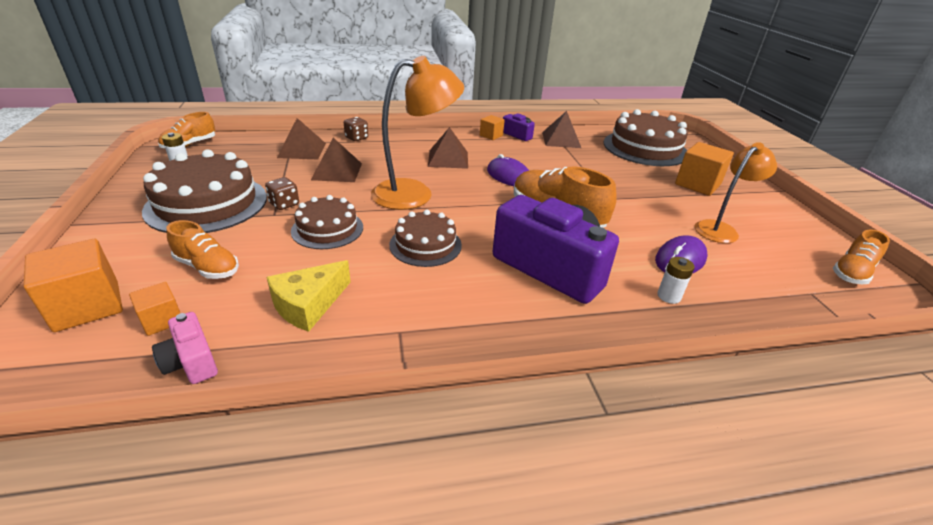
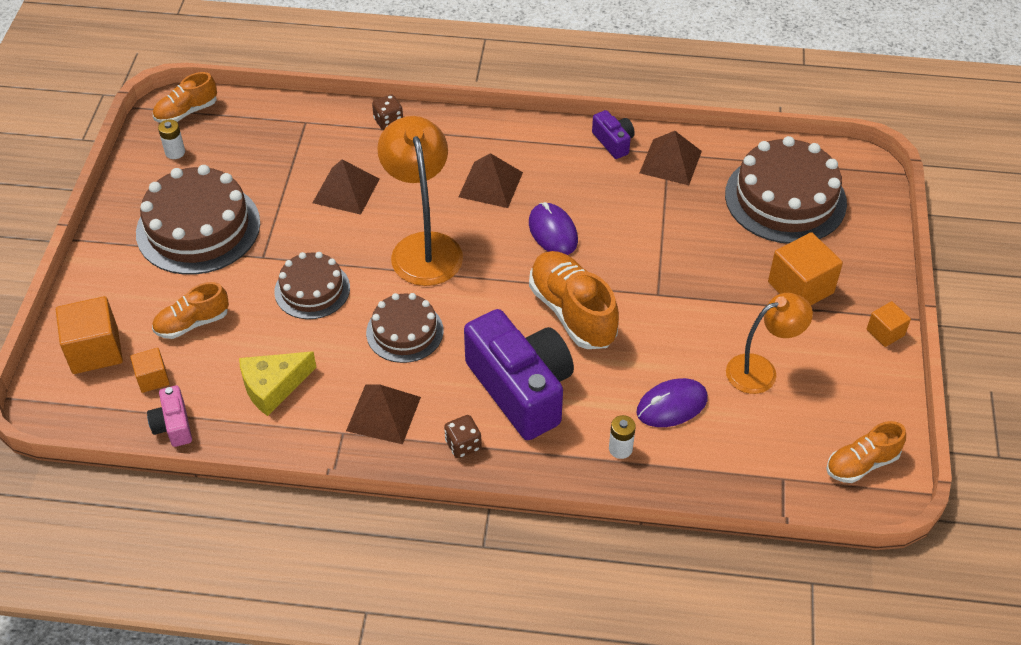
camera: 20 degrees right, 15 degrees up
orange shoe [166,220,239,279] -> orange shoe turned 105 degrees clockwise [152,282,229,339]
brown dice [265,177,299,210] -> brown dice moved to [444,415,481,458]
brown pyramid [277,118,326,159] -> brown pyramid moved to [346,384,421,444]
orange lamp [371,56,464,210] -> orange lamp turned 105 degrees counterclockwise [377,116,463,286]
orange cube [480,115,505,140] -> orange cube moved to [867,301,911,347]

